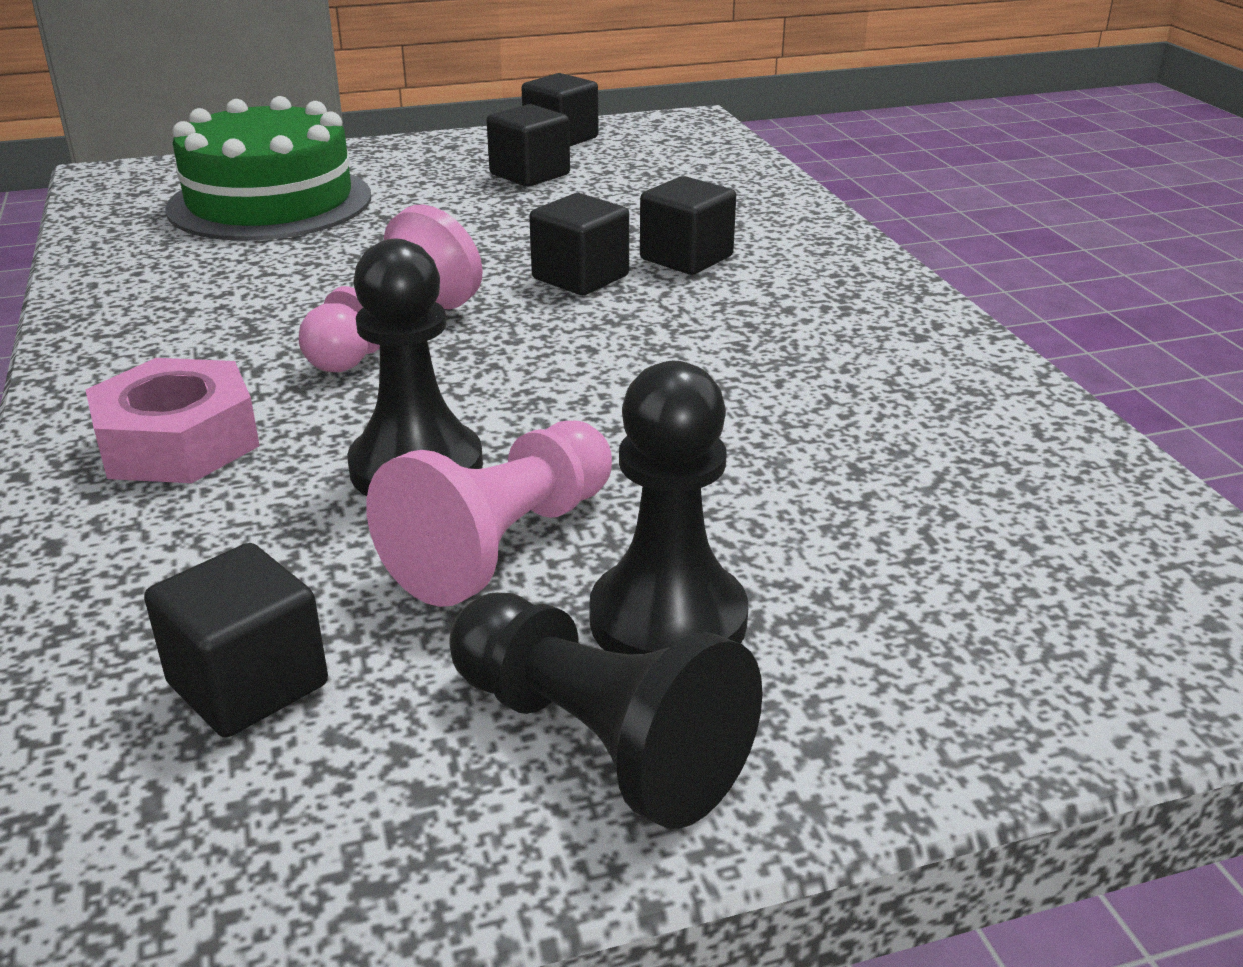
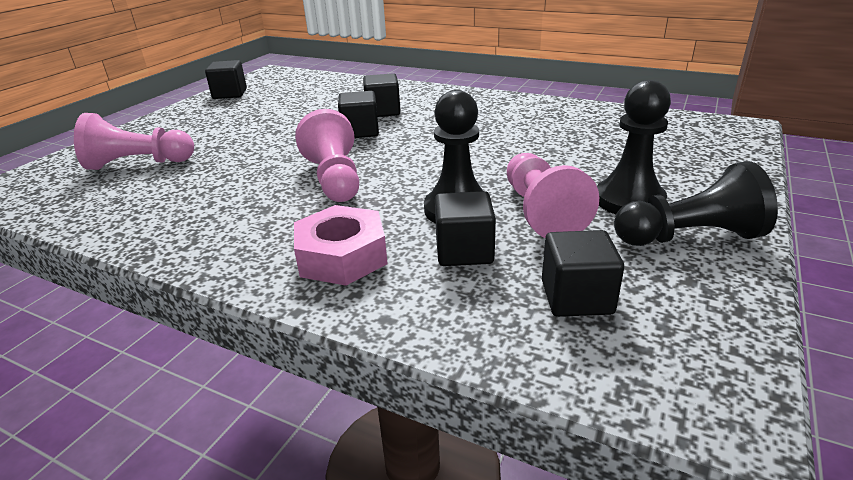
camera: 45 degrees left, 0 degrees up
green cake [165,96,371,241] -> pink pawn [74,113,194,170]
black cube [487,104,570,187] -> black cube moved to [435,191,496,266]

